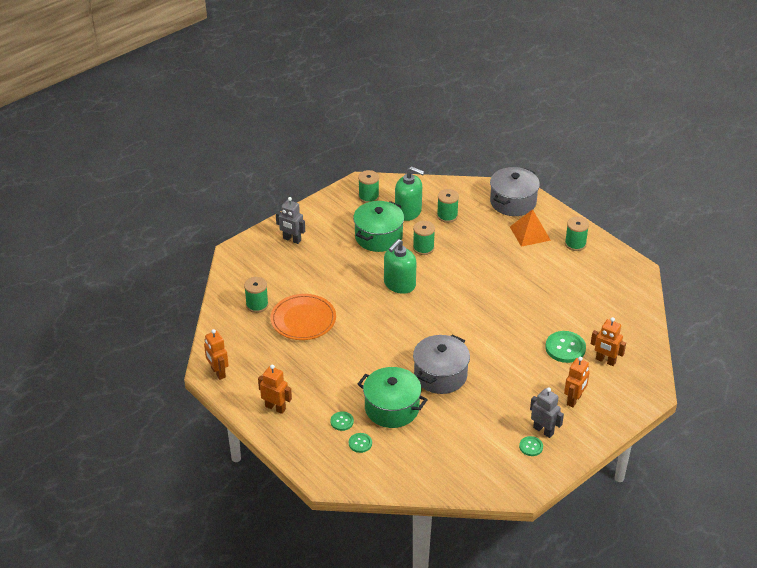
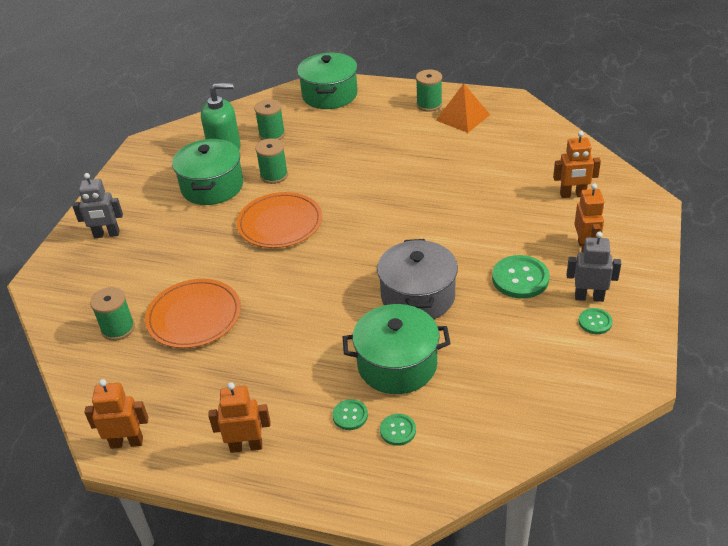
camera: 30 degrees left, 0 degrees up
orange robot [204,329,229,380] -> orange robot turned 150 degrees clockwise [84,379,149,449]
green spool [358,170,379,203] -> none
green soap dispenser [384,239,416,294] -> orange plate [236,192,322,248]
grey pot [490,167,540,216] -> green pot [297,53,358,109]
orange pyramid [510,209,551,247] -> orange pyramid moved to [436,84,490,133]
green button [545,331,586,363] -> green button moved to [492,255,550,299]

